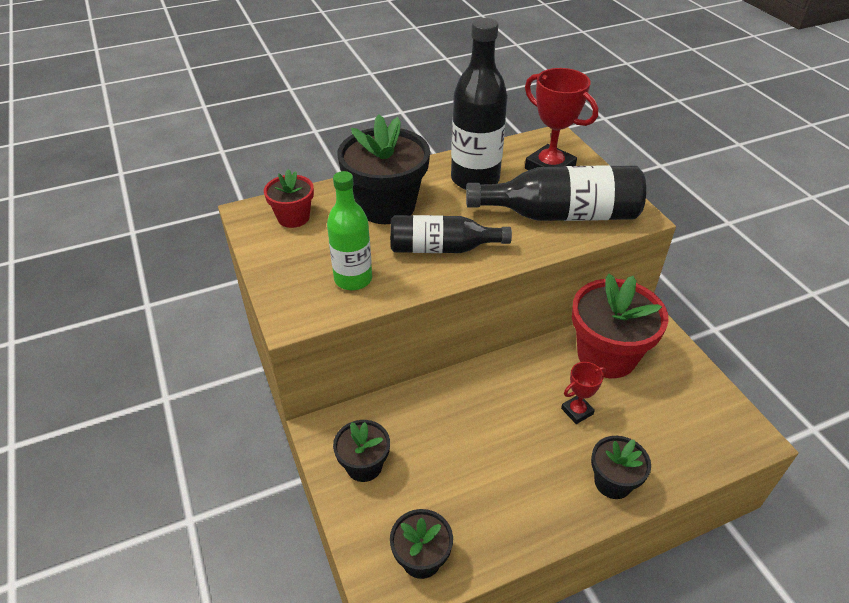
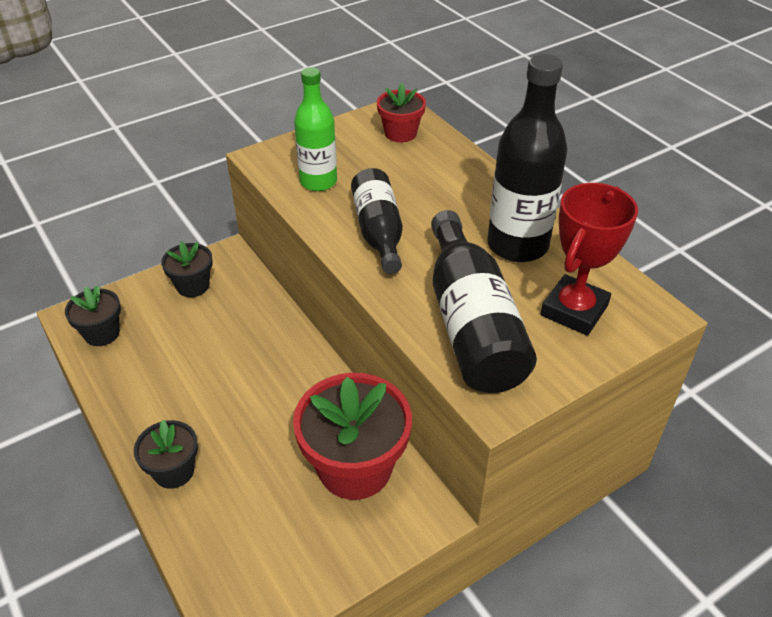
camera: 80 degrees right, 0 degrees up
black flower pot [338,115,430,224] -> none
red trophy [561,362,606,424] -> none

